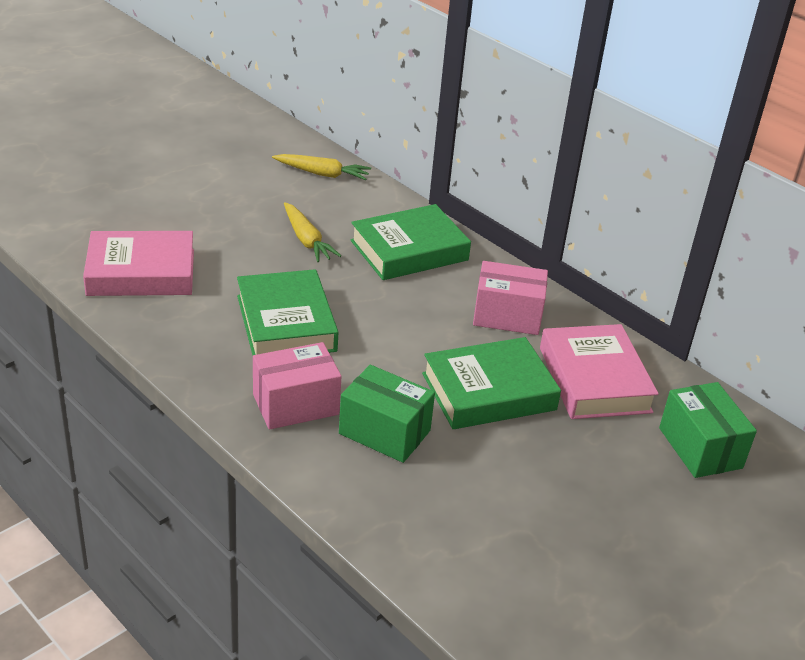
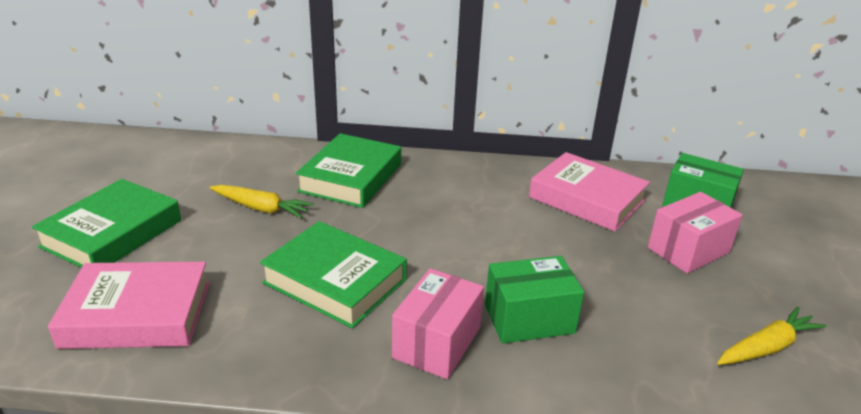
camera: 40 degrees left, 5 degrees down
pink book [83,231,194,296] -> pink book turned 45 degrees clockwise [48,262,210,349]
yellow carrot [272,154,371,180] -> yellow carrot moved to [717,307,826,365]
green book [422,337,561,429] -> green book moved to [32,179,181,268]
pink box [473,261,548,335] -> pink box moved to [648,192,743,274]

